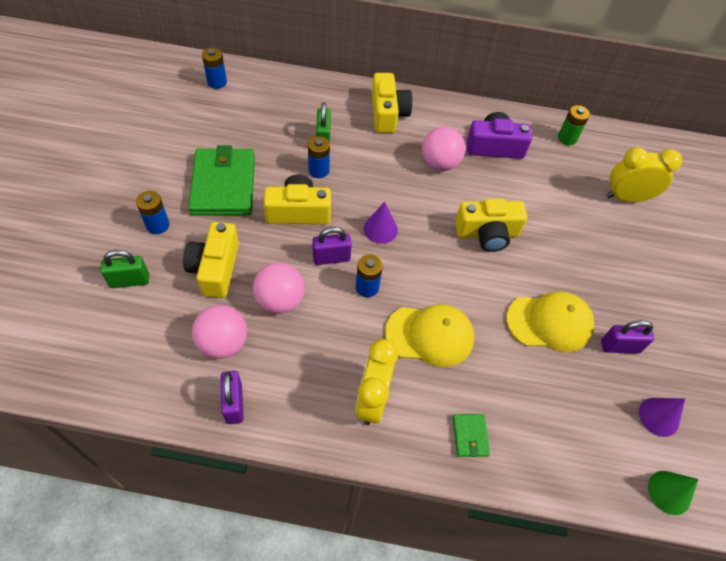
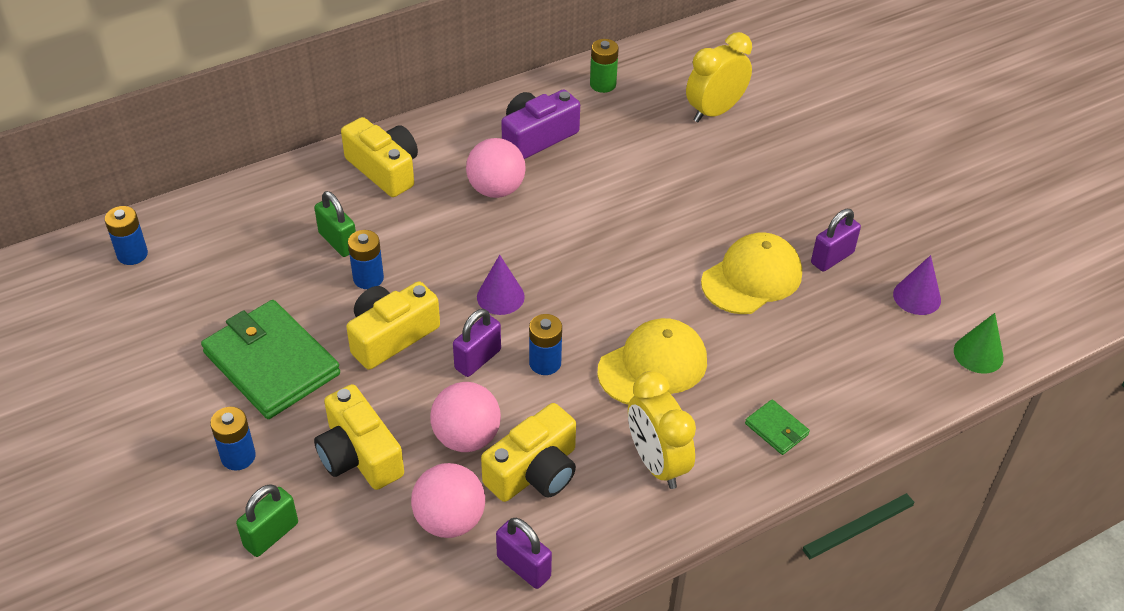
camera: 35 degrees left, 10 degrees down
yellow camera [455,199,527,252] -> yellow camera moved to [481,403,576,502]

